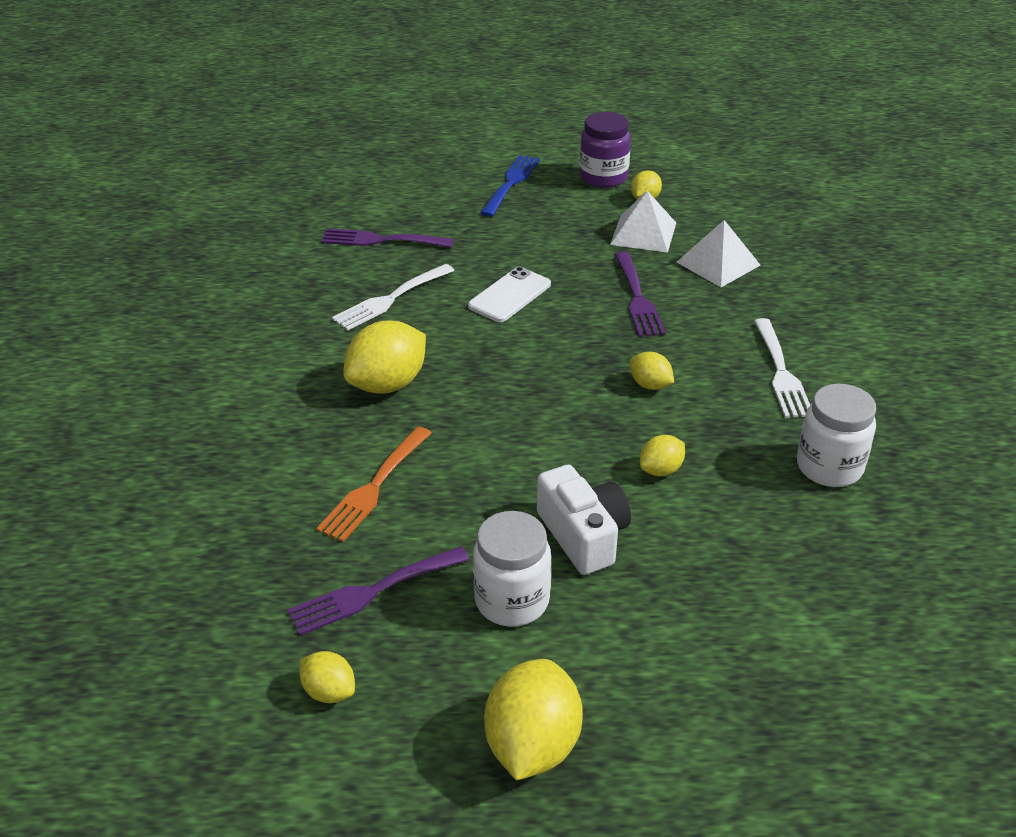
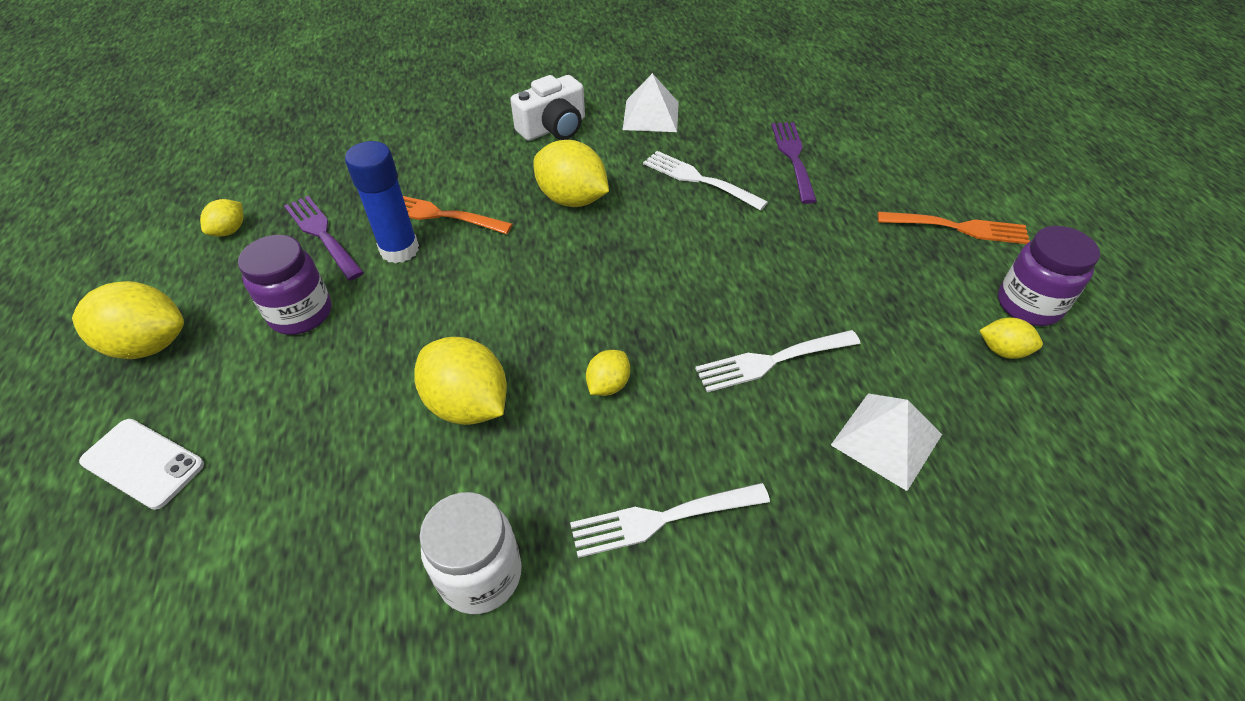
camera: 80 degrees right, 10 degrees up
white phone [468,267,551,322] -> white phone moved to [79,419,204,510]
white jar [473,511,551,627] -> purple jar [238,235,332,335]
blue fork [480,155,540,217] -> orange fork [878,212,1030,244]
white camera [537,465,631,575] -> white camera moved to [510,75,585,141]
white pyramid [610,191,676,253] -> white pyramid moved to [623,73,679,132]
purple fork [615,252,665,337] -> white fork [695,330,860,393]
yellow lemon [640,435,685,476] -> yellow lemon [414,337,507,425], size x1.89
none -> blue glue stick [345,141,419,264]

